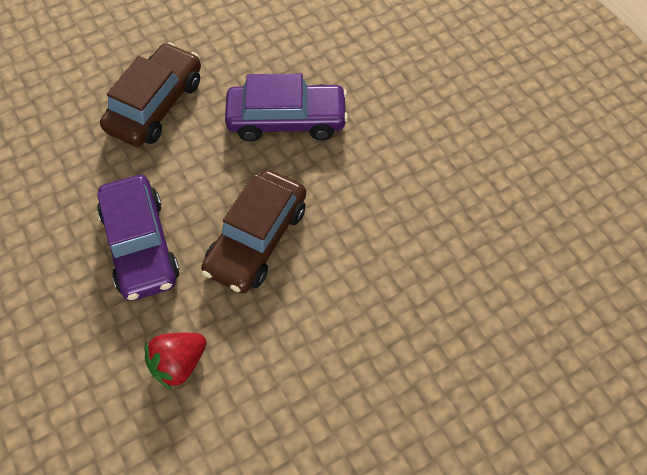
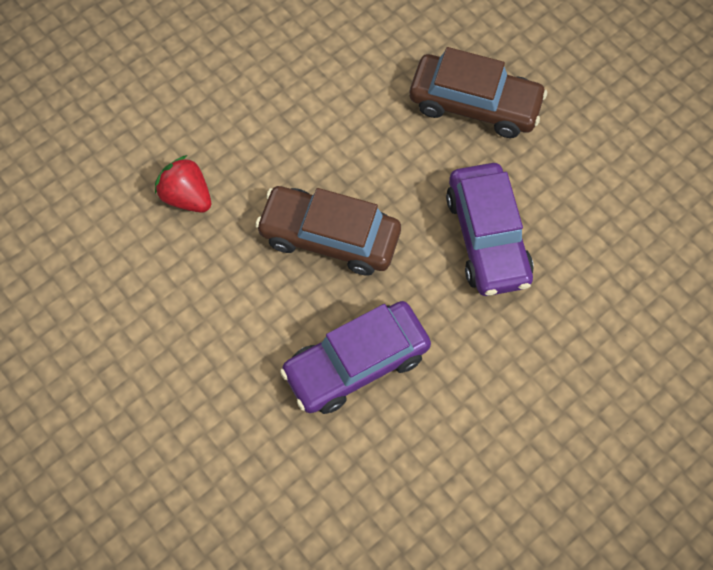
camera: 80 degrees right, 5 degrees up
purple car [97,175,180,301] -> purple car moved to [280,301,431,414]

